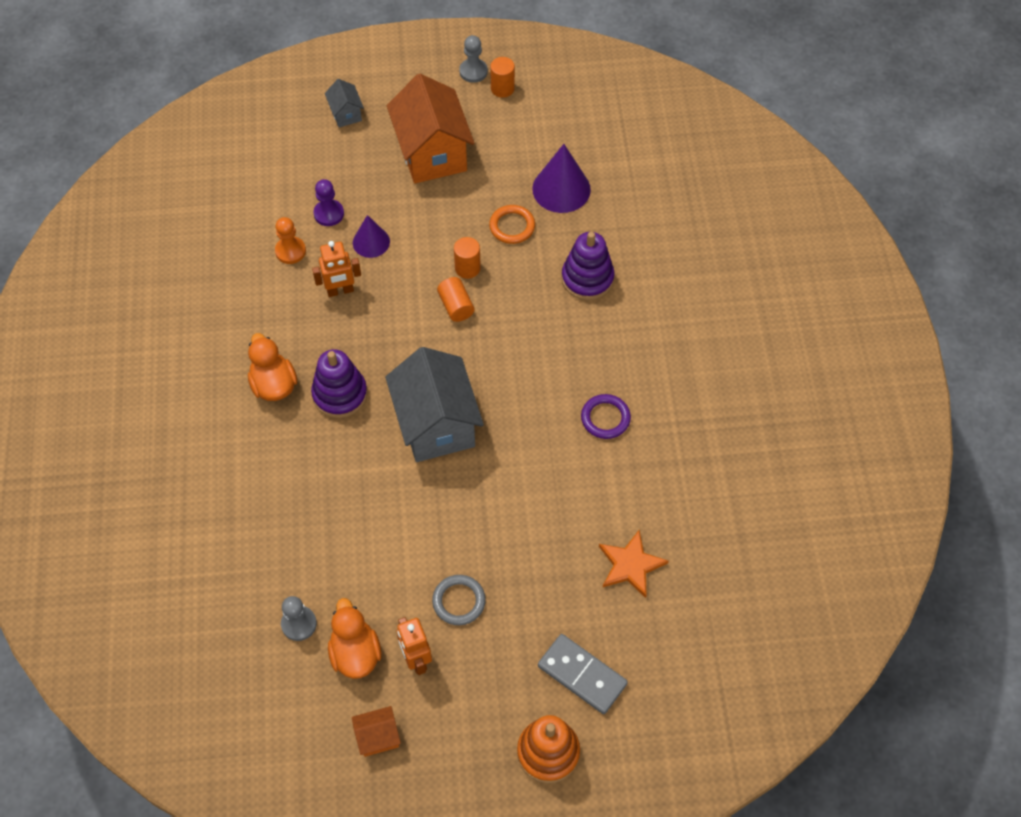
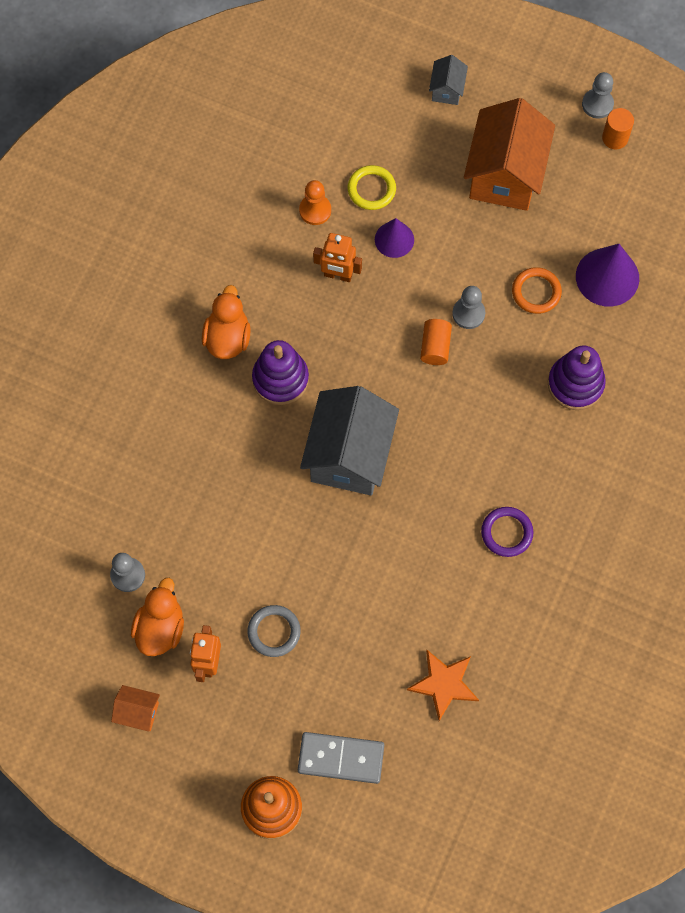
camera: 30 degrees right, 10 degrees up
purple pawn [313,179,344,226] -> yellow ring [348,165,396,210]
orange cylinder [454,237,481,279] -> grey pawn [452,286,485,329]
grey domino [538,634,628,714] -> grey domino turned 60 degrees counterclockwise [298,732,384,784]

